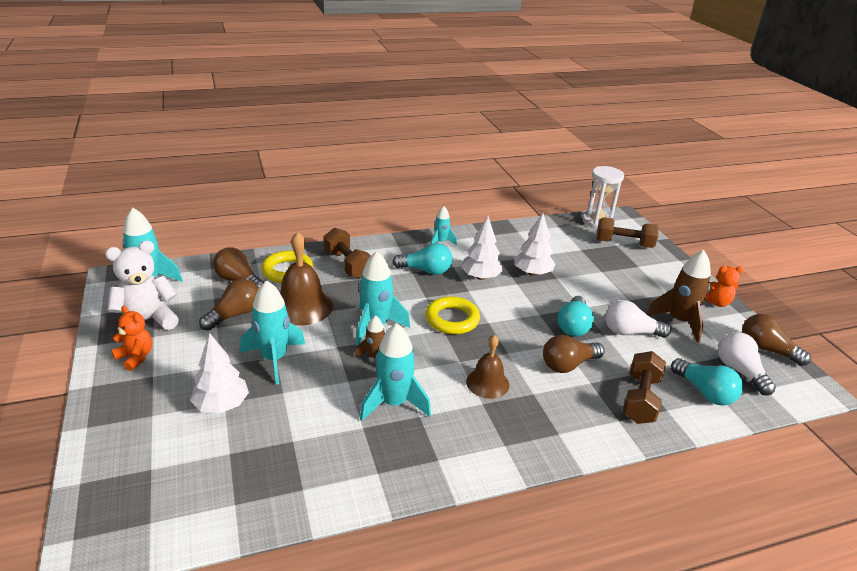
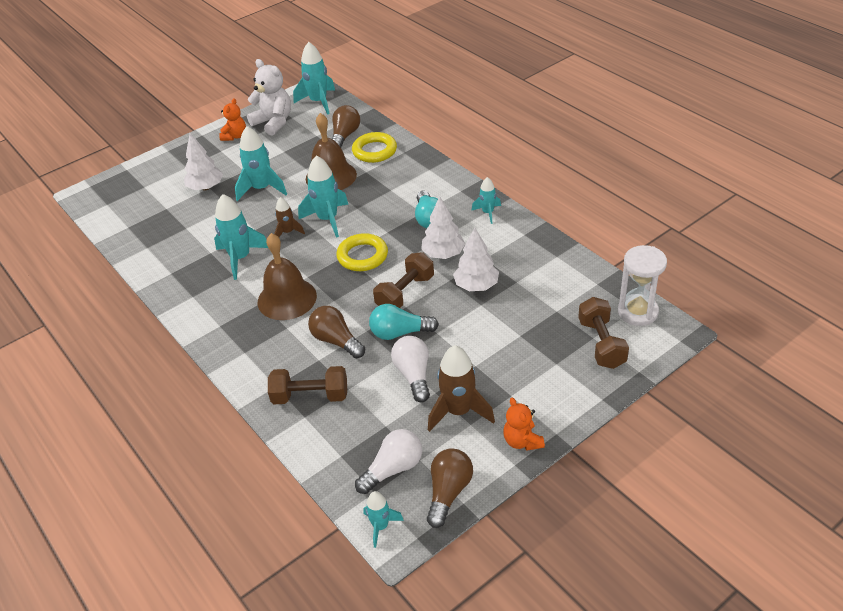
camera: 75 degrees right, 10 degrees up
brown light bulb [199,279,258,331] -> none
brown dumbbell [324,228,371,279] -> brown dumbbell moved to [373,252,434,308]
brown bell [466,335,509,399] -> brown bell [258,233,317,320], size x1.57
turquoise light bulb [671,358,743,406] -> none
none -> turquoise rocket [363,491,404,548]

